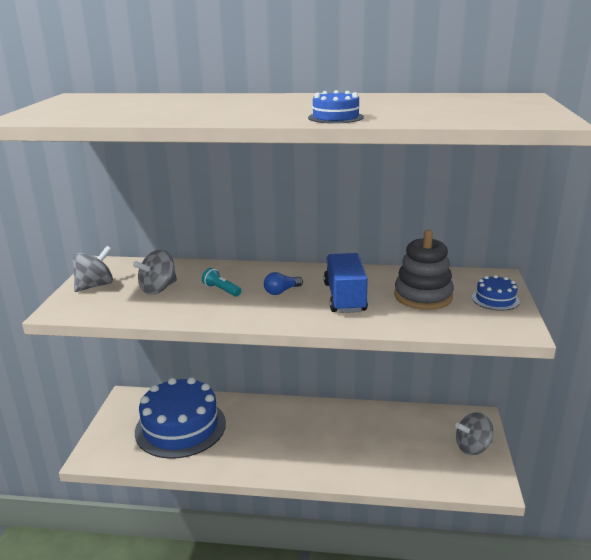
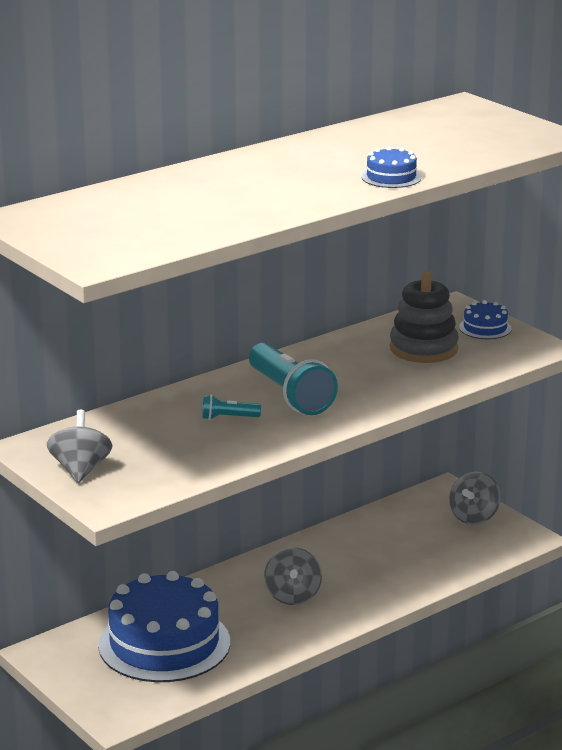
camera: 45 degrees left, 0 degrees up
grey spinning top [133,250,177,294] -> grey spinning top moved to [264,547,322,605]
blue light bulb [264,272,303,295] -> turquoise flashlight [249,343,338,415]
blue truck [324,253,368,313] -> none

